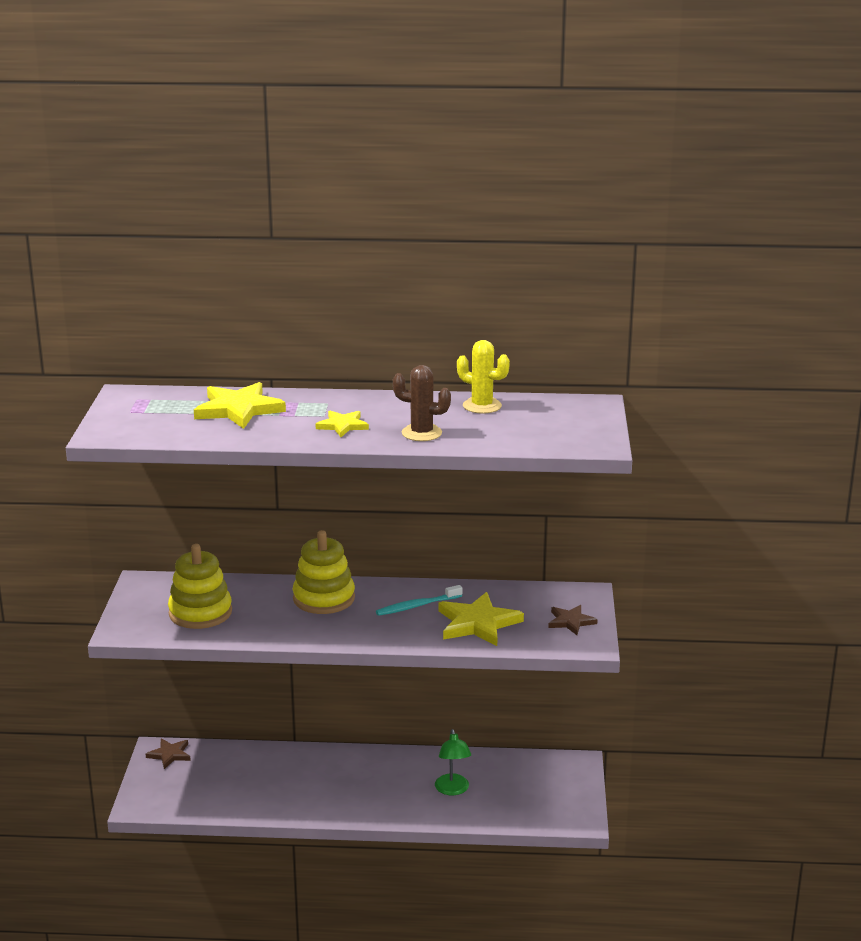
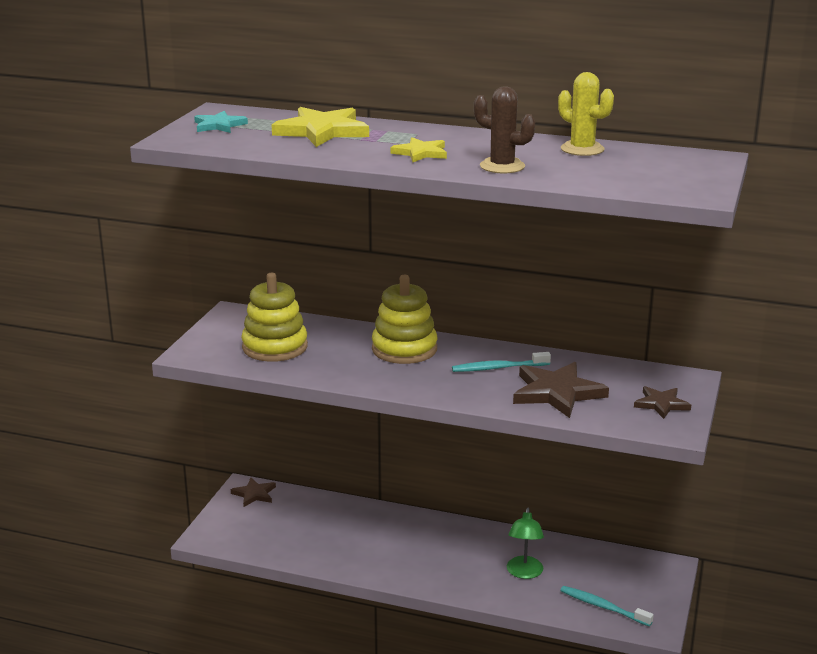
camera: 15 degrees right, 0 degrees up
yellow star [438,592,524,646] -> brown star [513,362,609,418]
none -> turquoise star [194,111,248,133]
none -> turquoise toothbrush [560,586,653,627]

